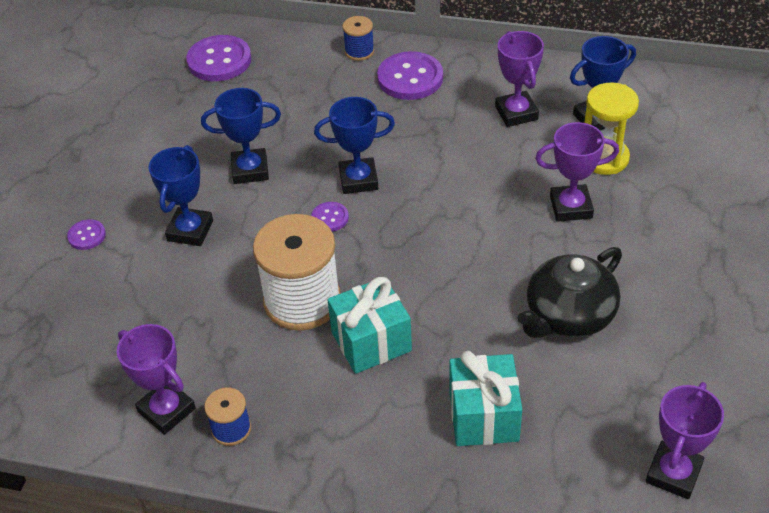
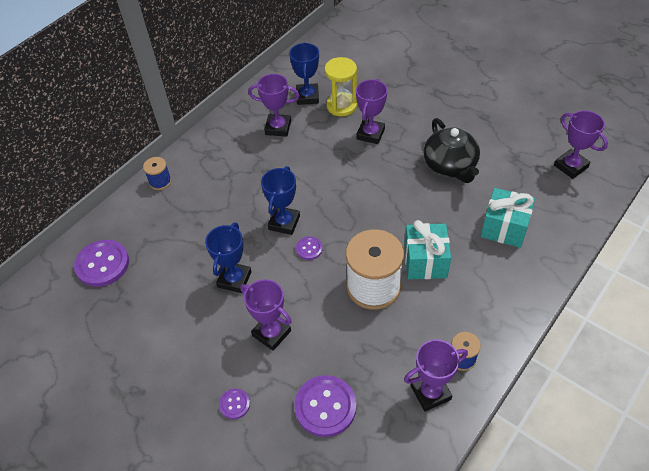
camera: 65 degrees left, 5 degrees up
blue trophy [149,145,213,246] -> purple trophy [240,279,292,351]
purple button [377,51,443,100] -> purple button moved to [294,375,356,437]

